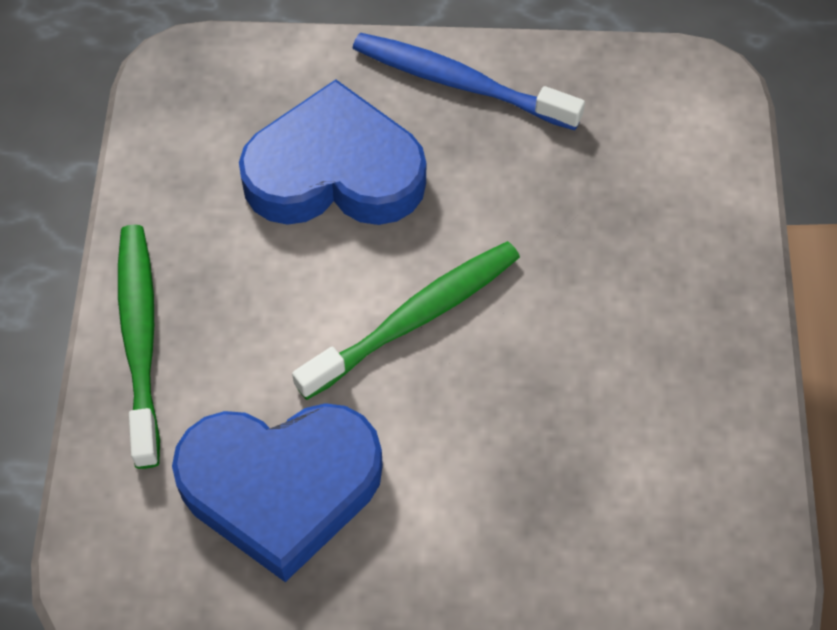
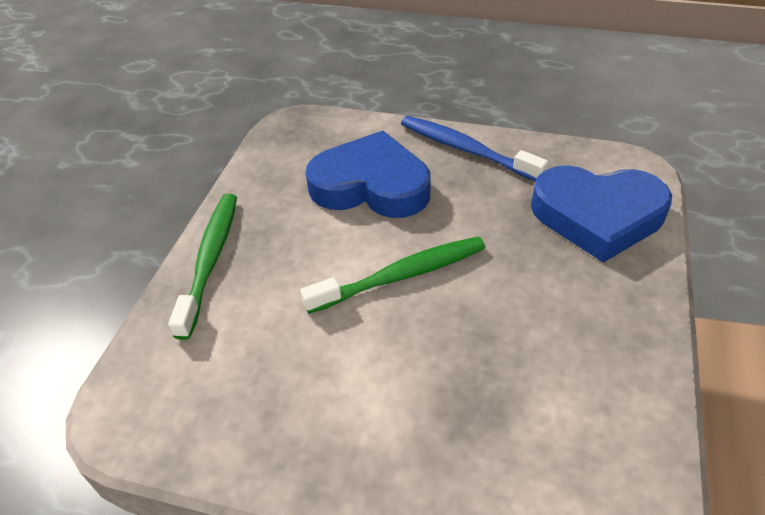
camera: 15 degrees right, 15 degrees down
blue heart [172,403,383,582] -> blue heart moved to [531,165,672,263]

